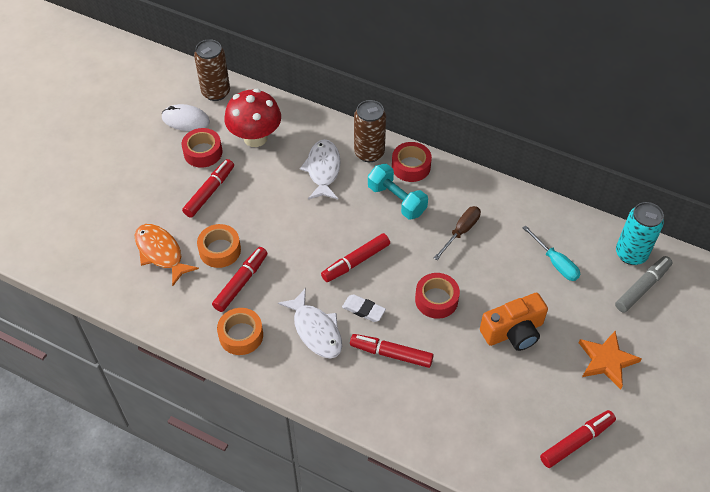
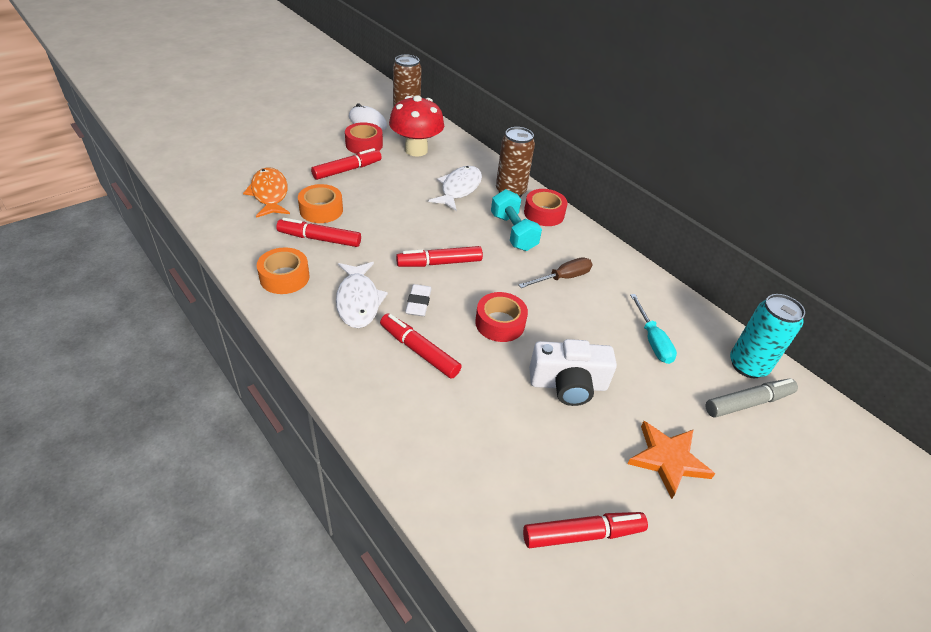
camera: 20 degrees right, 10 degrees down
red marker [212,247,267,312] -> red marker turned 135 degrees counterclockwise [276,218,361,247]
white eraser [342,294,386,322] -> white eraser turned 45 degrees clockwise [405,284,431,316]
orange camera [480,293,548,351] -> white camera [529,339,617,406]

